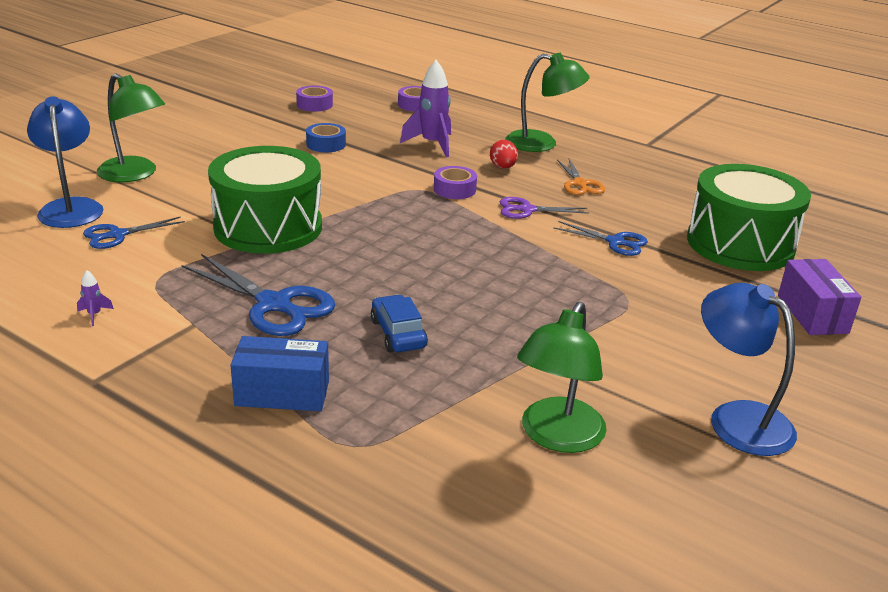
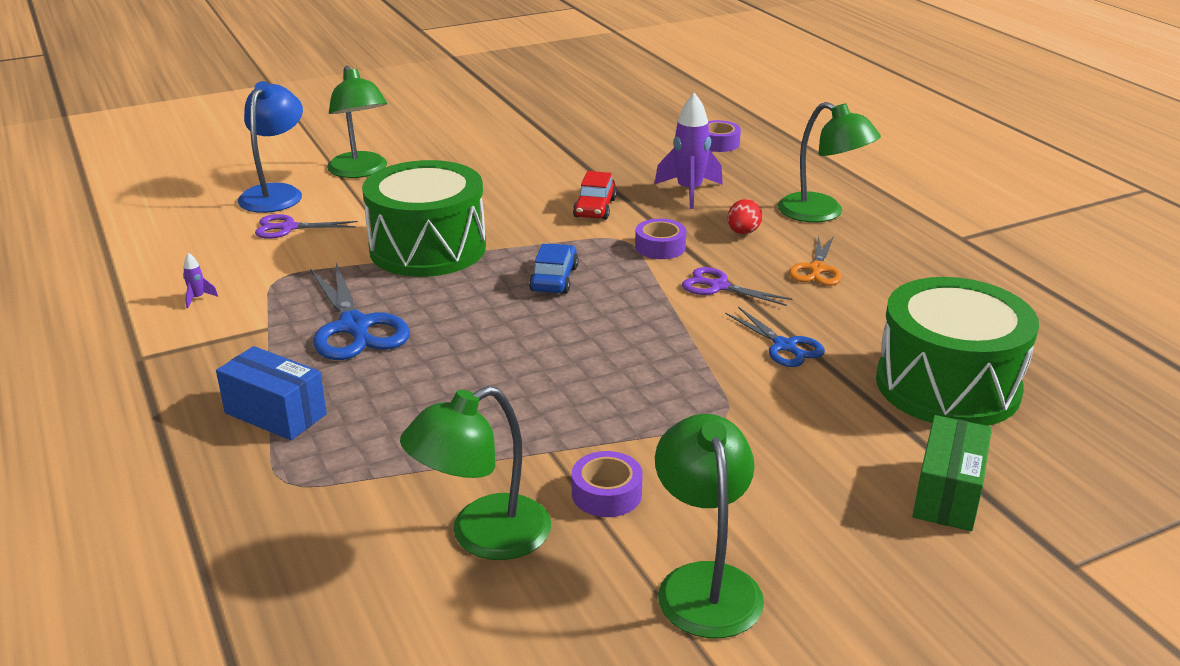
camera: 30 degrees right, 0 degrees up
blue scissors [83,217,185,249] -> purple scissors [255,214,358,239]
purple tape [296,86,333,112] -> purple tape moved to [572,451,643,517]
blue tape [306,123,346,152] -> none
blue car [371,295,428,352] -> blue car moved to [529,244,579,294]
blue lamp [701,283,797,456] -> green lamp [655,414,764,638]
purple box [778,259,861,335] -> green box [912,415,992,531]
none -> red car [573,171,617,220]

